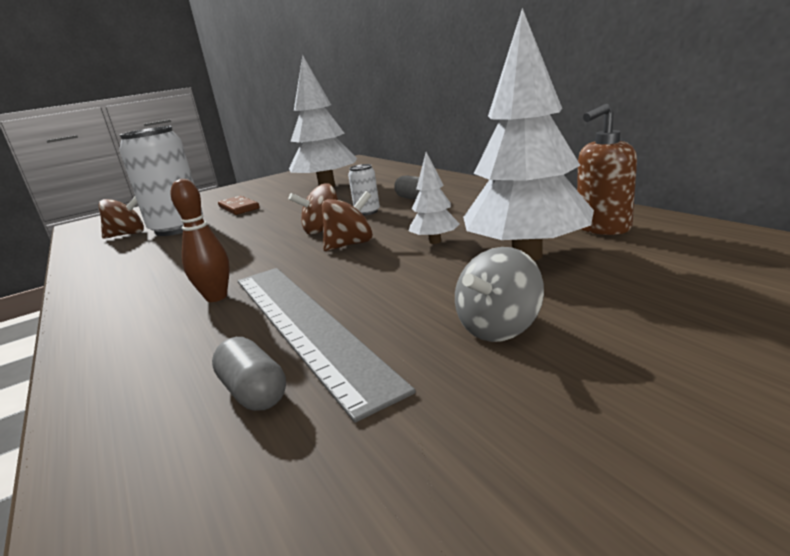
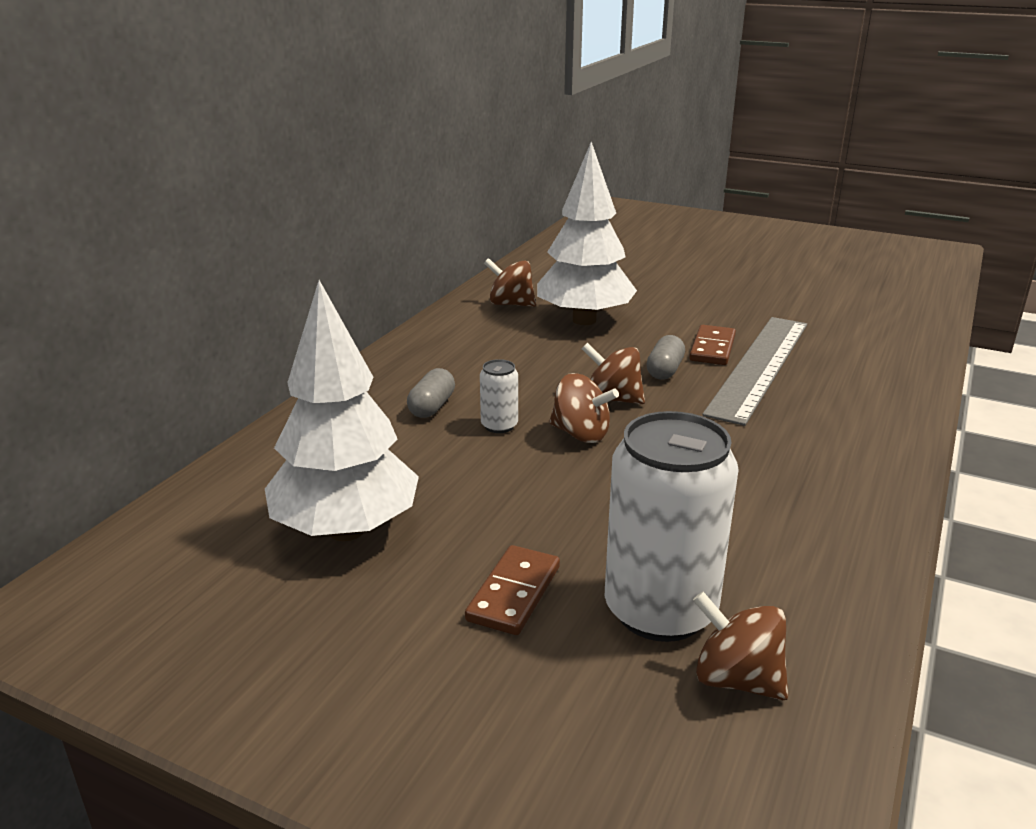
camera: 125 degrees left, 5 degrees up
brown bowling pin [171,179,230,302] -> none
grey capsule [212,337,286,411] -> grey capsule moved to [647,335,685,380]
white tree [409,152,460,244] -> none
grey spinning top [455,247,544,342] -> none
brown soap dispenser [577,104,637,235] -> brown spinning top [484,258,536,307]
none -> brown domino [689,325,736,365]

